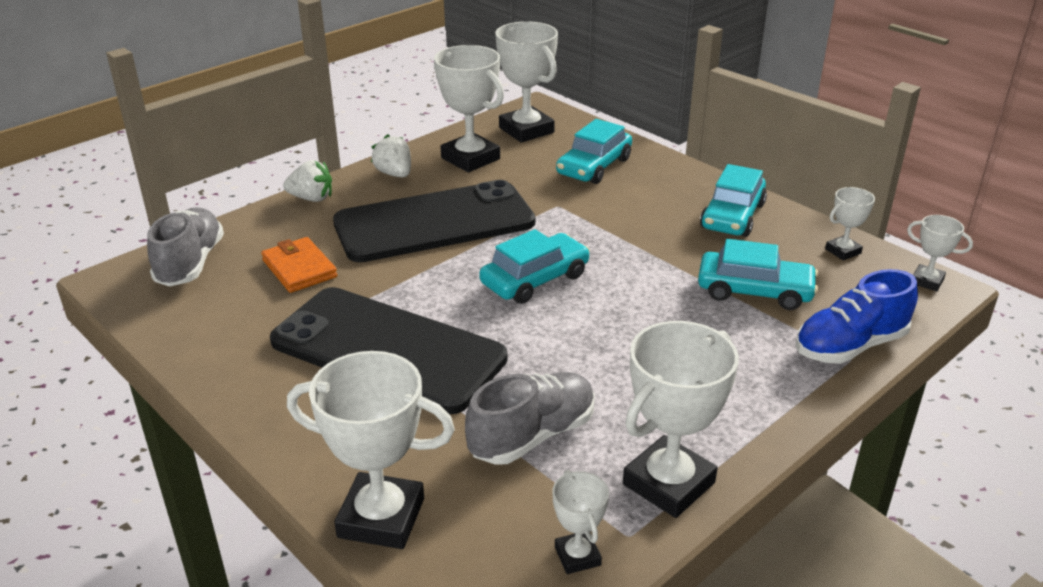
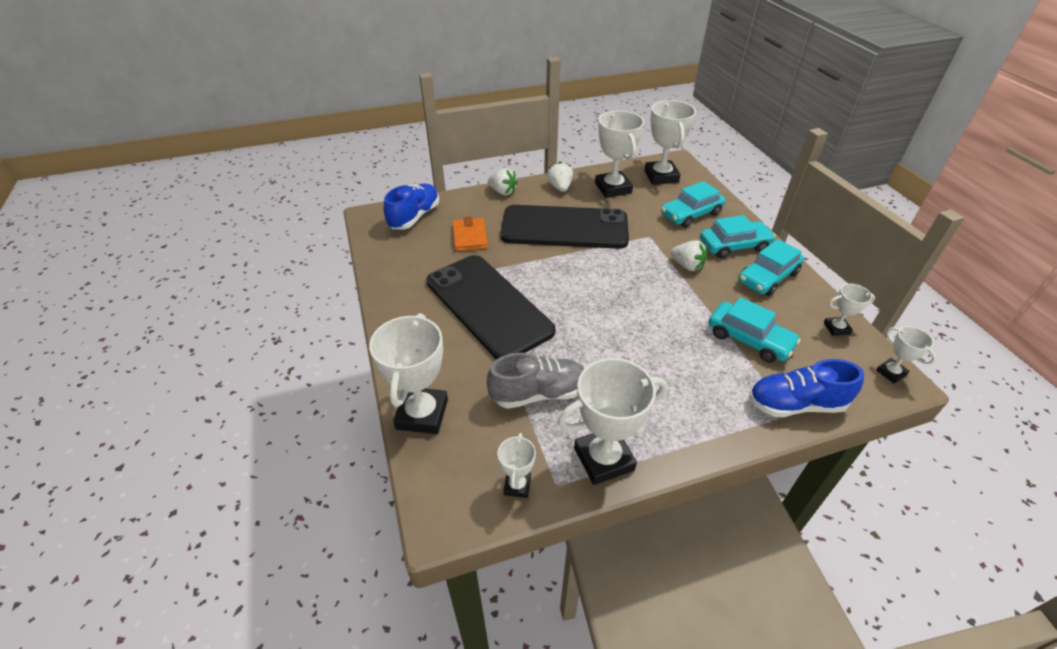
camera: 25 degrees right, 10 degrees up
grey shoe [147,208,224,286] -> blue shoe [383,184,439,229]
white trophy [287,351,455,549] -> white trophy turned 60 degrees clockwise [369,313,448,434]
turquoise car [479,229,590,304] -> turquoise car moved to [700,215,776,259]
none -> white strawberry [671,240,707,271]

